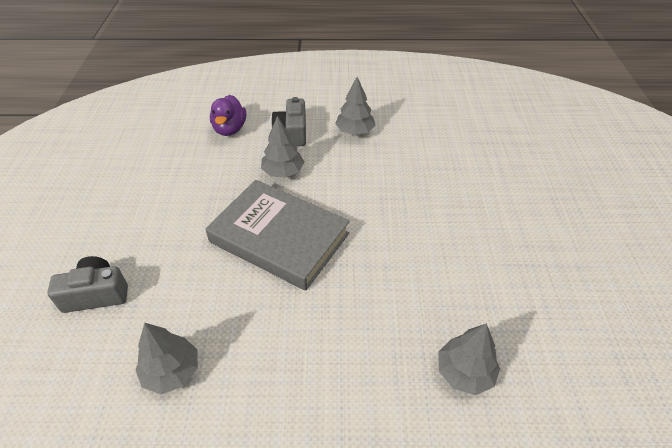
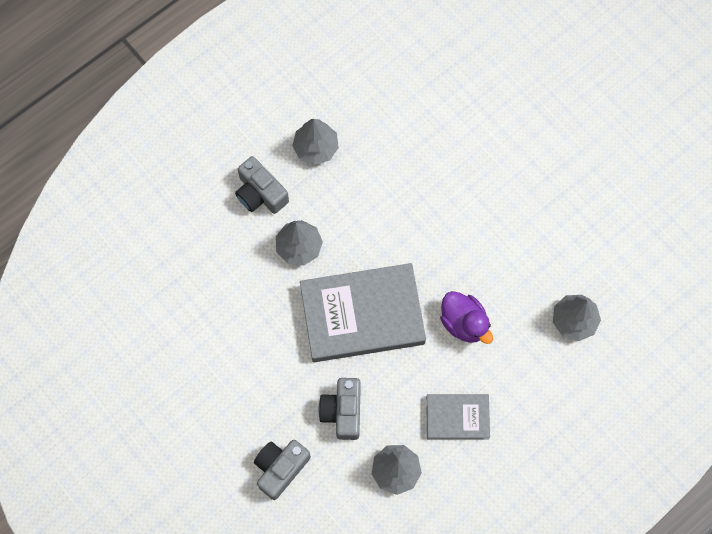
camera: 40 degrees left, 25 degrees up
purple duck [210,95,246,136] -> purple duck moved to [440,291,493,344]
none -> grey camera [319,378,361,440]
none -> grey book [426,394,490,440]

